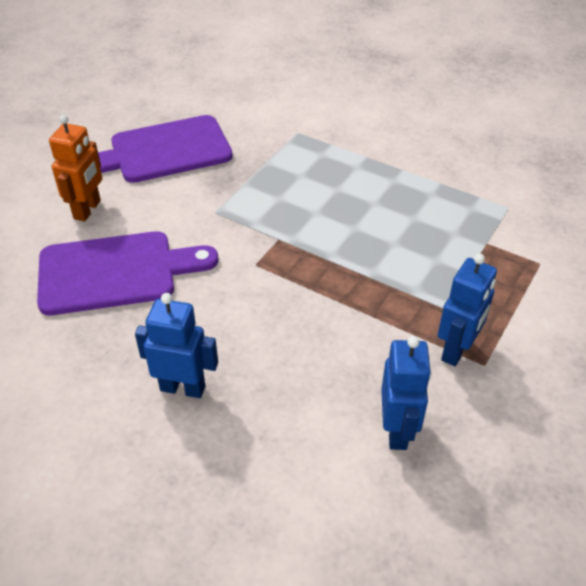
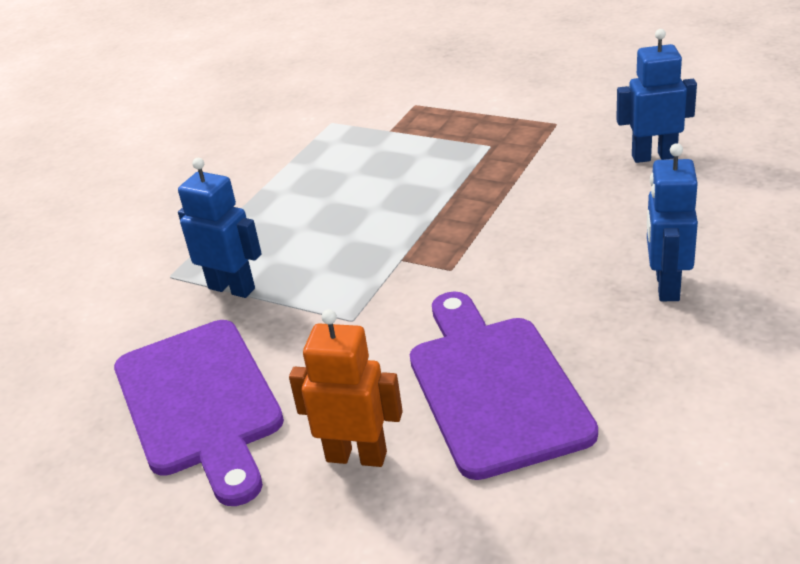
camera: 90 degrees left, 10 degrees down
blue robot [438,254,497,366] -> blue robot moved to [178,158,262,298]

